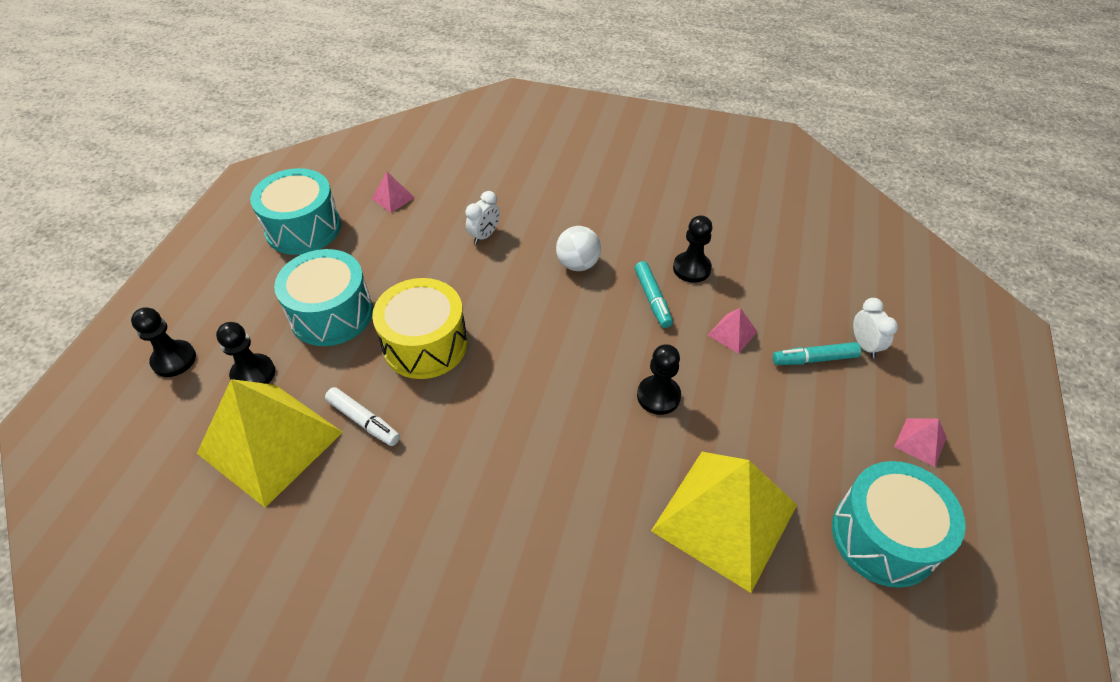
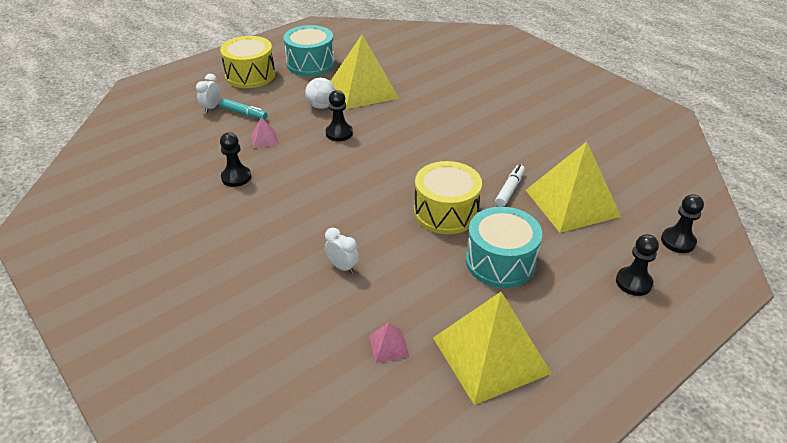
camera: 145 degrees left, 10 degrees down
black pawn [216,322,275,384] -> black pawn moved to [661,194,704,253]
turquoise drum [250,168,341,255] -> yellow pyramid [433,292,552,405]
white marker [325,387,400,446] -> white marker turned 45 degrees clockwise [495,164,525,207]
white clock [465,191,500,244] -> white clock turned 60 degrees clockwise [325,228,359,274]
white ball [556,226,601,271] -> white ball moved to [305,78,336,109]
turquoise marker [635,261,673,328] -> none
pink pyramid [894,418,947,467] -> yellow drum [220,36,275,88]

